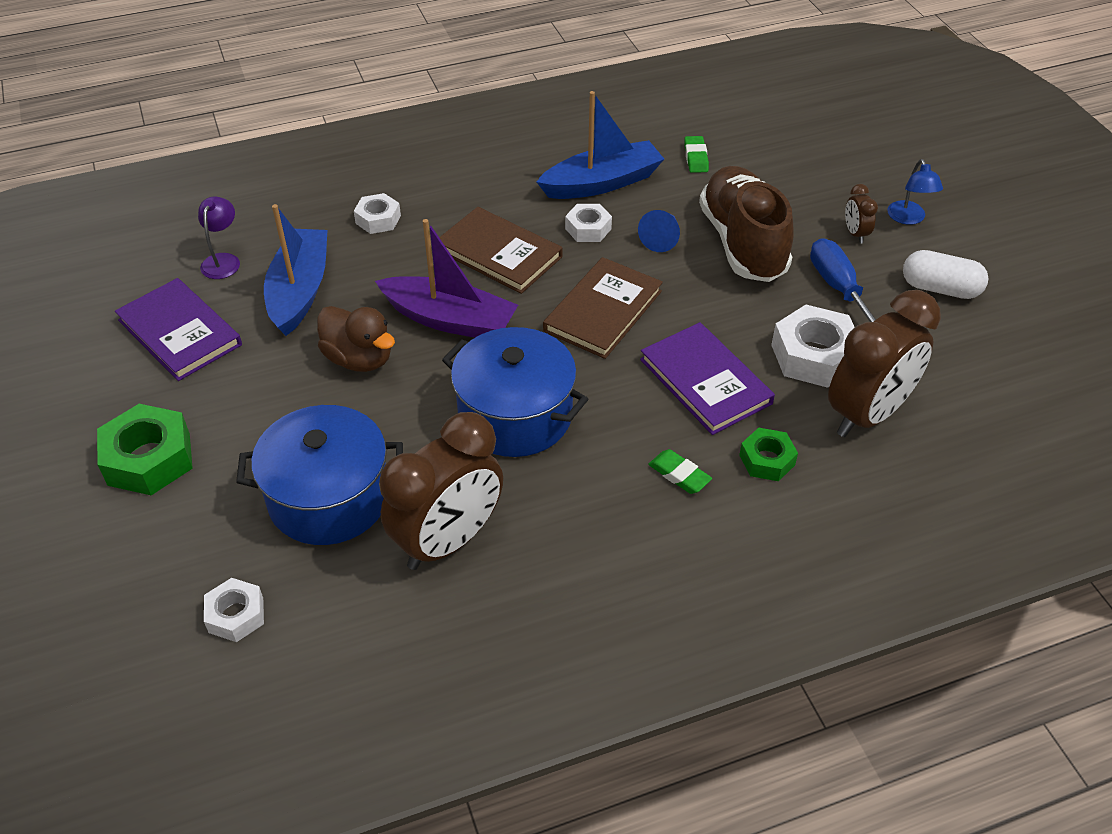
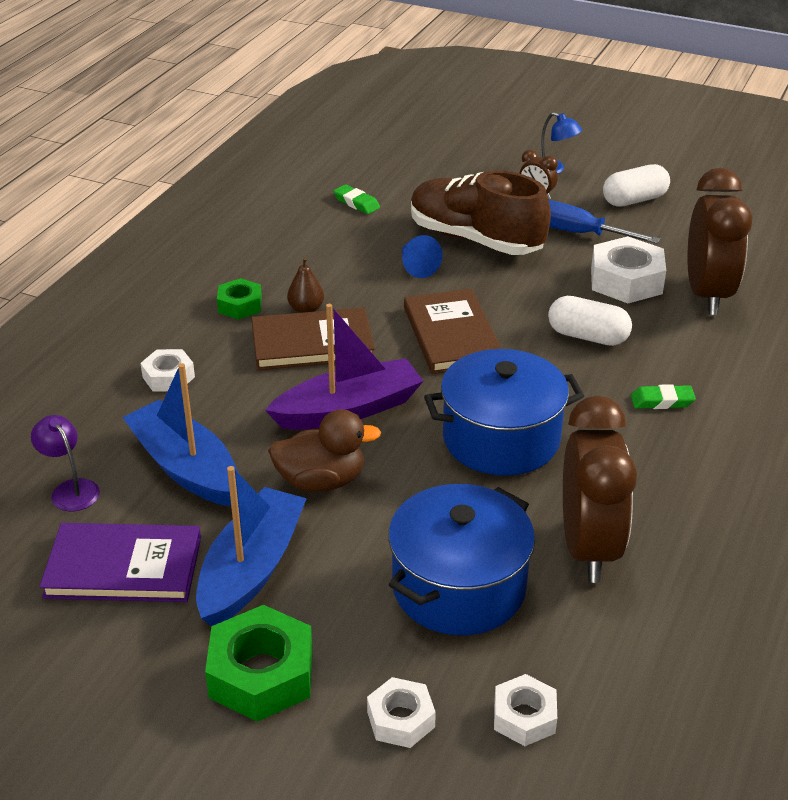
camera: 45 degrees left, 10 degrees down
blue boat [537,91,664,199] -> blue boat moved to [196,466,307,626]
white nut [565,204,612,242] -> white nut moved to [367,677,436,748]
purple book [640,322,775,435] -> white capsule [548,296,632,346]
green nut [739,428,798,481] -> green nut moved to [217,278,262,320]
none -> brown pear [287,257,324,313]

